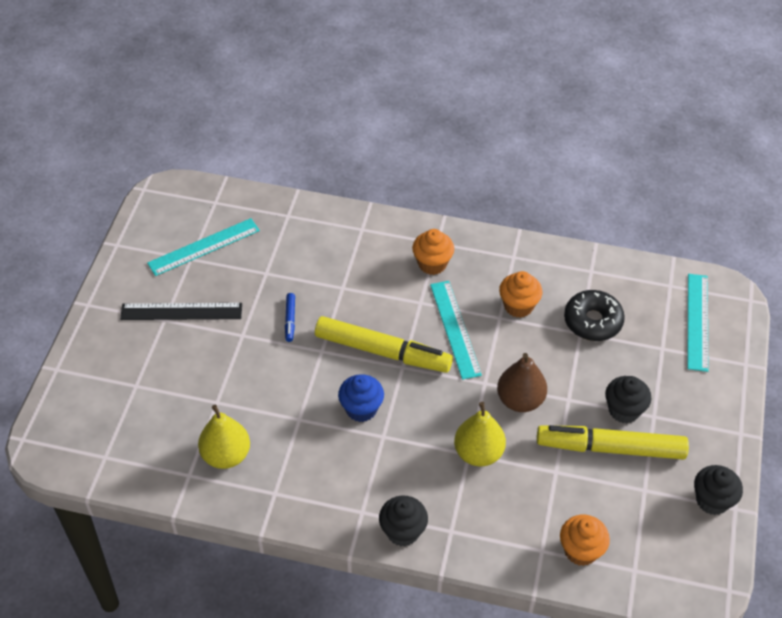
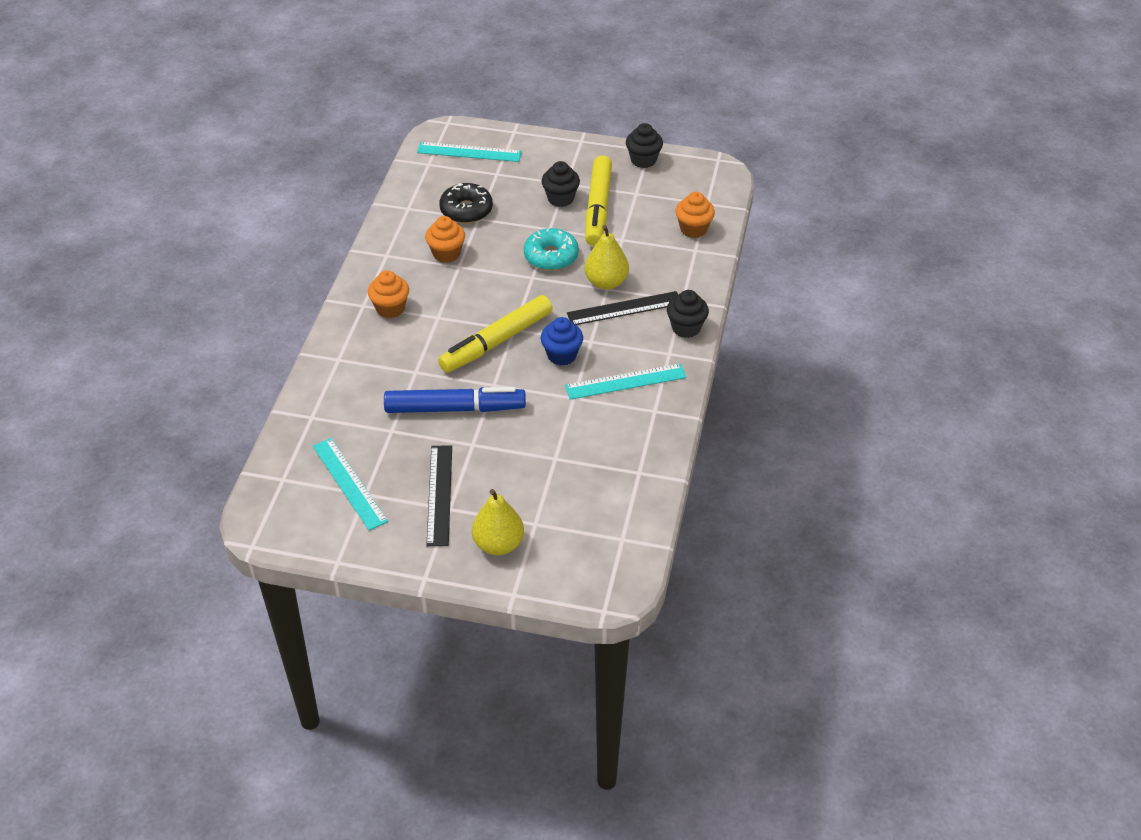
camera: 90 degrees left, 5 degrees down
yellow pear [198,404,250,469] -> yellow pear moved to [472,489,524,555]
blue marker [285,293,295,342] -> blue marker [384,387,526,413], size x2.44
yellow marker [315,316,453,373] -> yellow marker turned 150 degrees counterclockwise [438,295,553,373]
turquoise ruler [430,281,482,380] -> turquoise ruler moved to [565,363,687,400]
brown pear [497,353,547,412] -> turquoise donut [524,228,579,271]
none -> black ruler [567,291,678,325]

